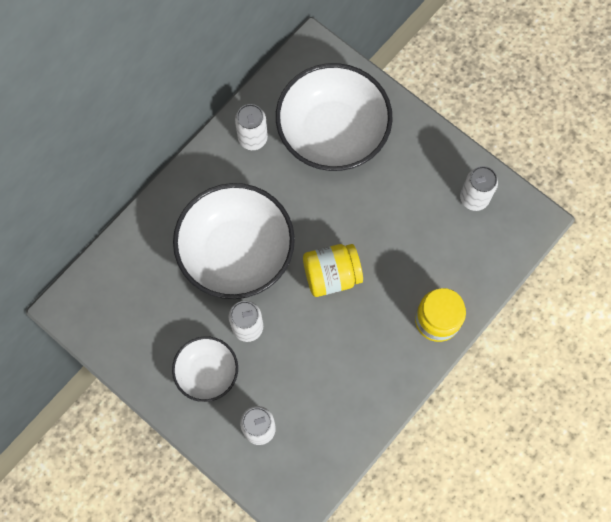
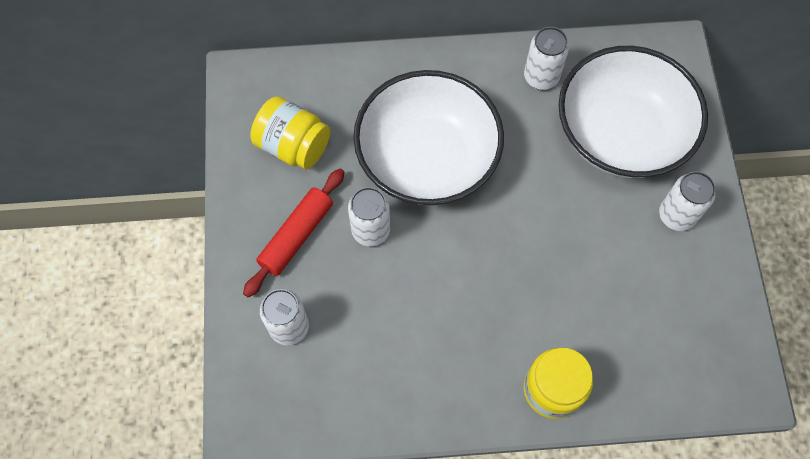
camera: 45 degrees right, 5 degrees down
white bowl [172,336,238,402] -> red rolling pin [243,169,345,297]
yellow jar [303,244,363,297] -> yellow jar moved to [250,96,330,170]
white can [460,166,498,211] -> white can moved to [659,171,716,231]

